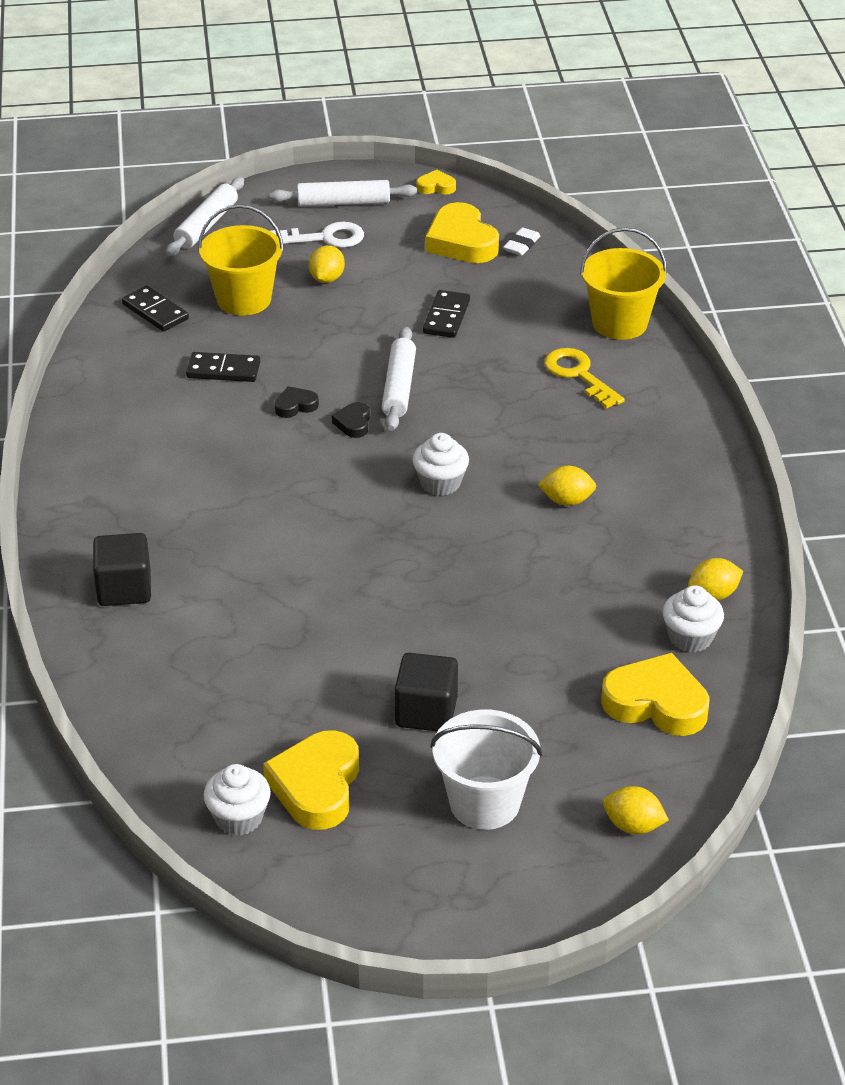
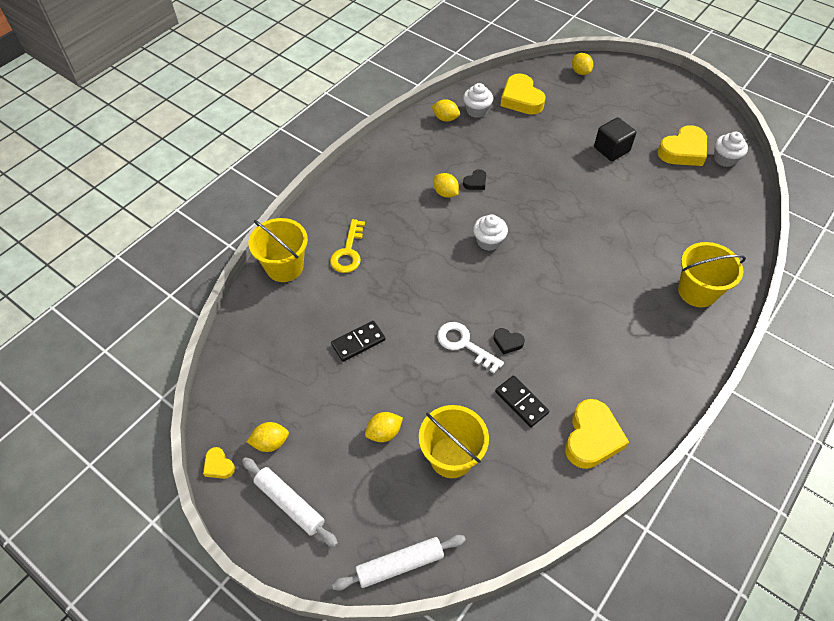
camera: 135 degrees left, 15 degrees up
black cube [93,533,151,606] -> yellow bucket [678,242,746,307]
black domino [122,285,189,332] -> none
white key [271,222,364,248] -> white key moved to [437,322,504,373]
black heart [332,402,370,438] -> black heart moved to [463,169,486,190]
white rolling pin [381,327,416,431] -> none
yellow heart [425,202,499,263] -> yellow heart moved to [565,399,629,469]
white bucket [430,710,542,830] -> none
white eraser [503,227,541,256] -> none
none -> yellow lemon [247,422,289,452]

